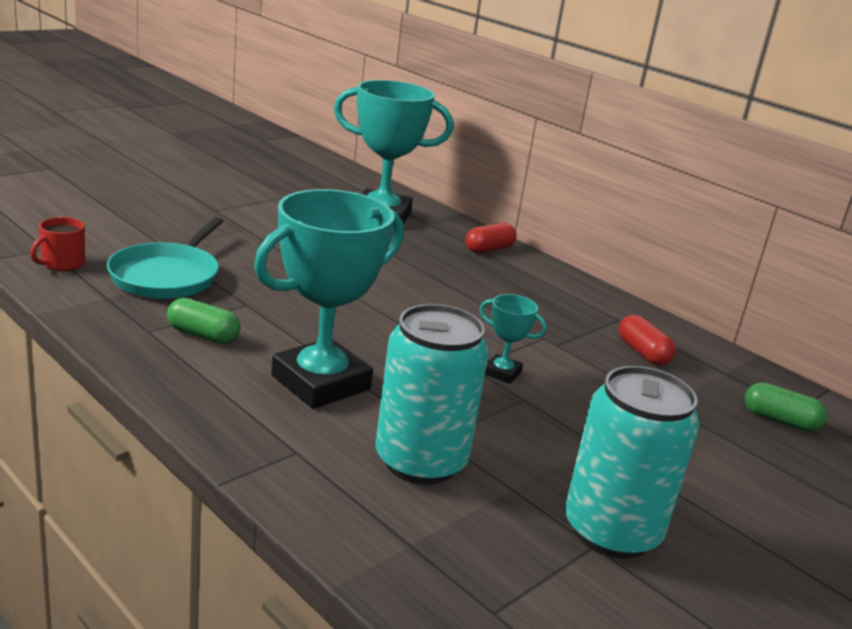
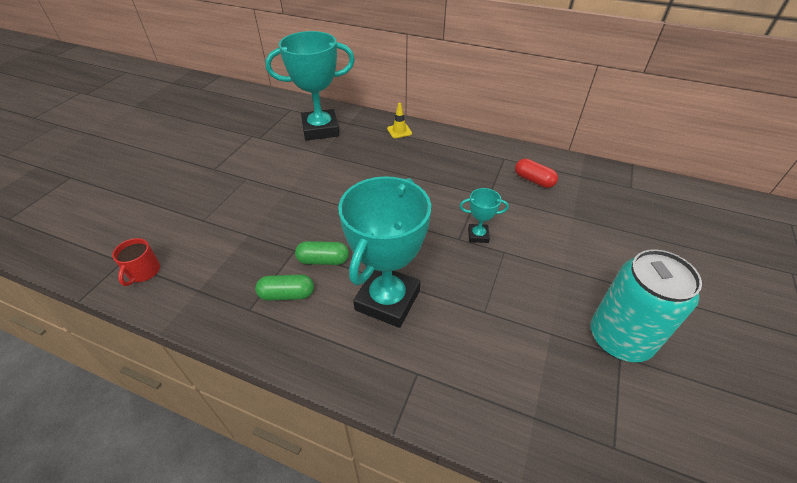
camera: 20 degrees left, 20 degrees up
turquoise pan [107,217,223,299] -> none
turquoise can [375,304,489,485] -> none
red capsule [465,223,517,253] -> yellow traffic cone [387,103,412,138]
green capsule [745,382,827,431] -> green capsule moved to [295,241,349,265]

